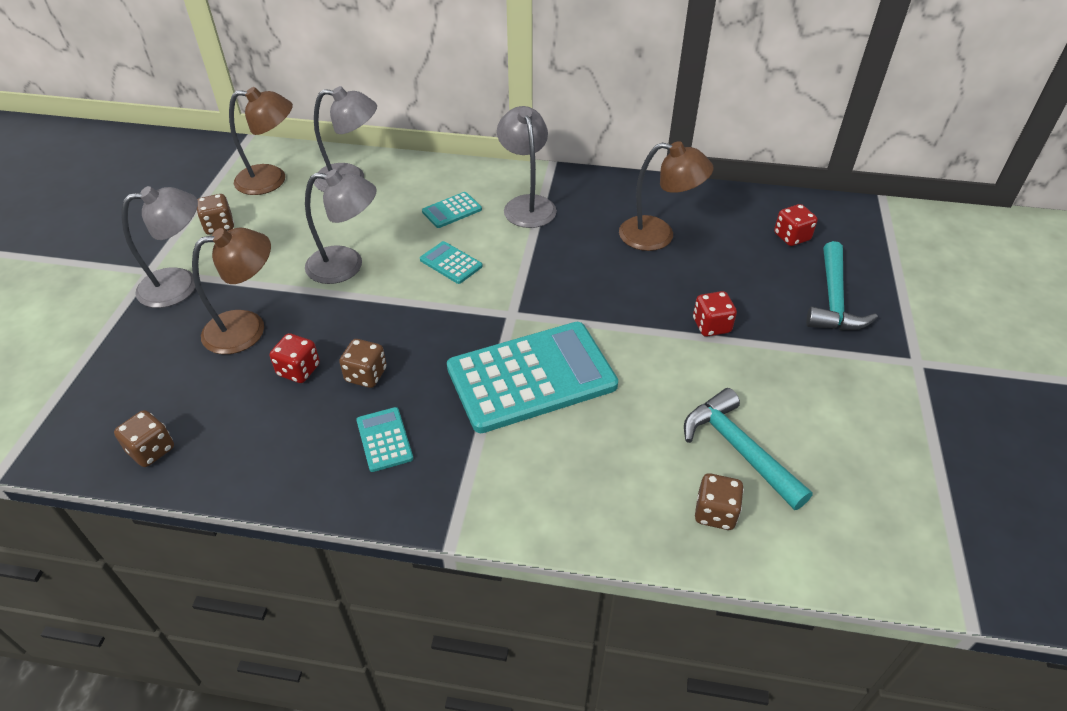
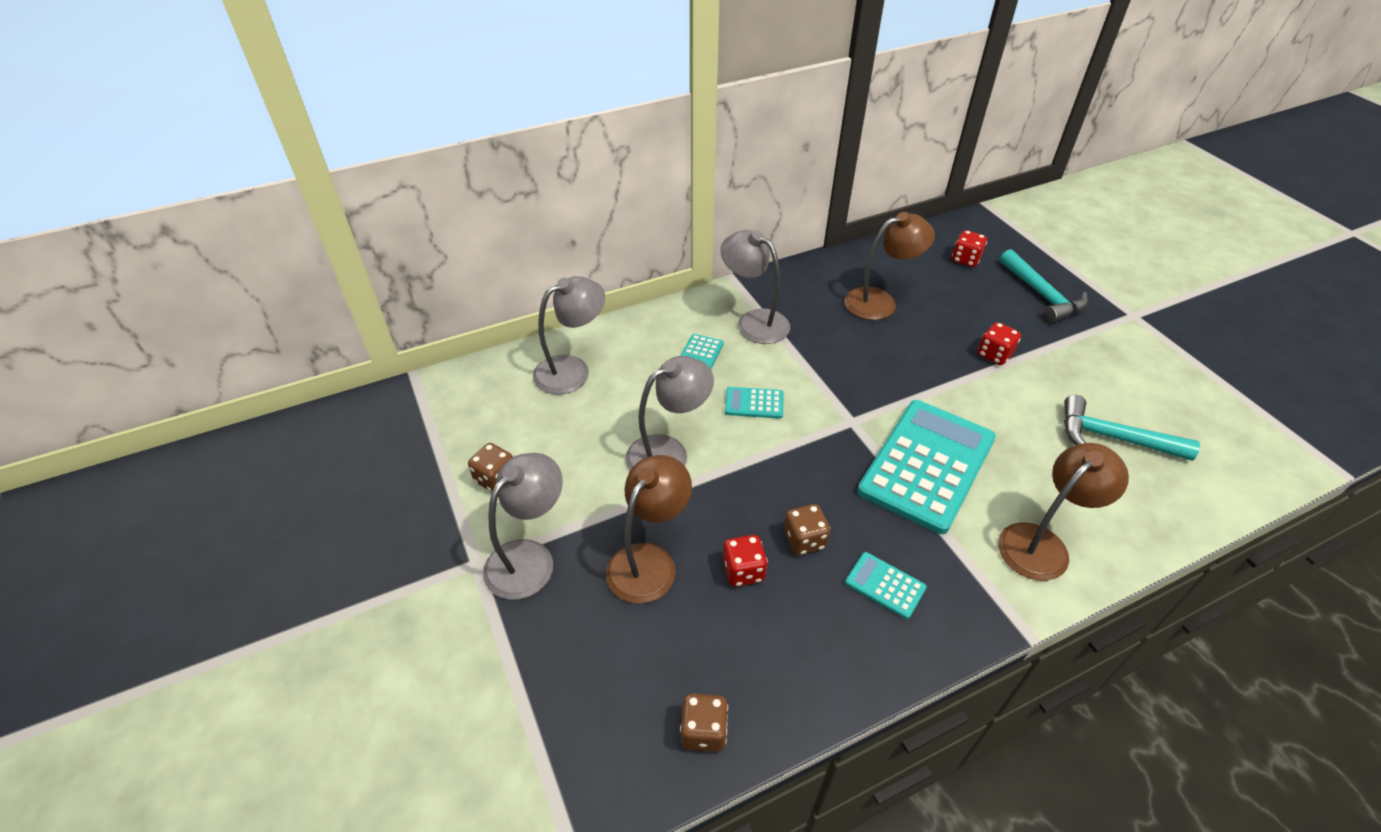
camera: 35 degrees left, 0 degrees up
brown lamp [229,87,293,195] -> brown lamp moved to [998,443,1129,581]
brown dice [695,473,744,530] -> none

